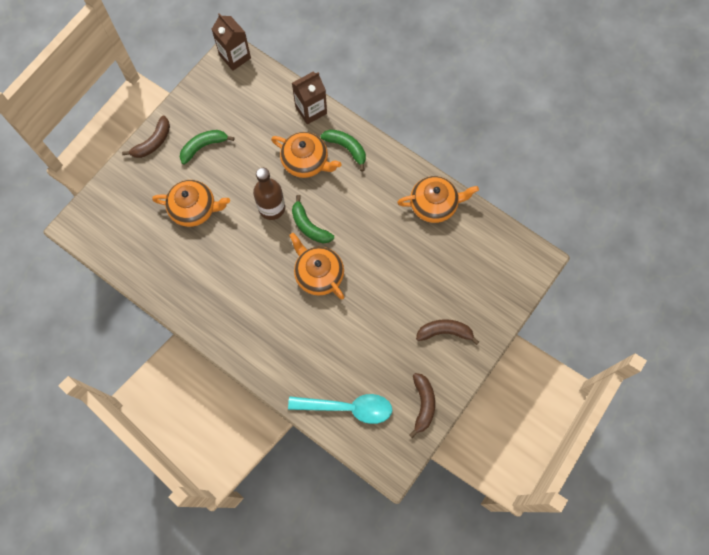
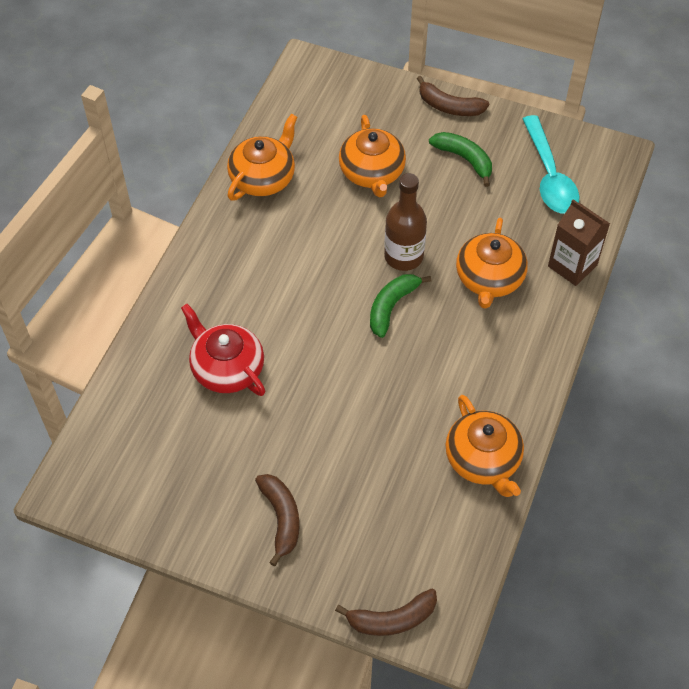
camera: 75 degrees right, 15 degrees down
brown carton [212,13,251,71] -> none
turquoise spoon [288,394,392,424] -> turquoise spoon moved to [523,115,580,214]
orange teapot [289,233,344,299] -> orange teapot moved to [227,114,297,201]
green banana [320,129,366,172] -> none
brown banana [409,373,435,438] -> brown banana moved to [335,589,437,636]
none -> red teapot [181,304,265,396]

